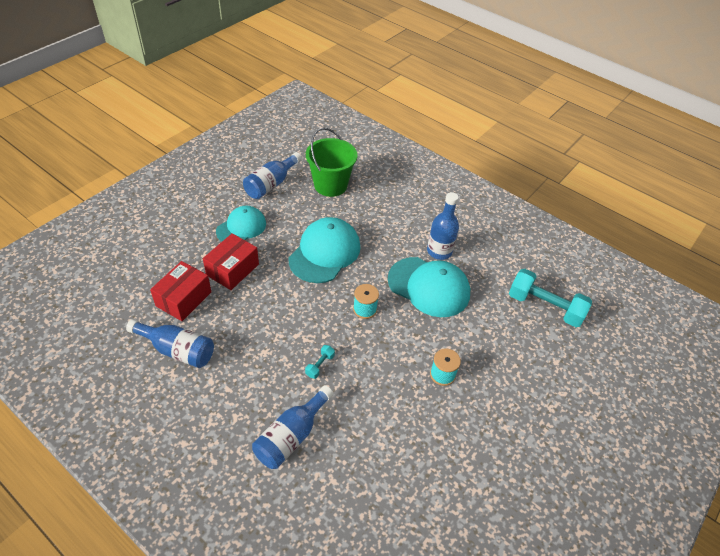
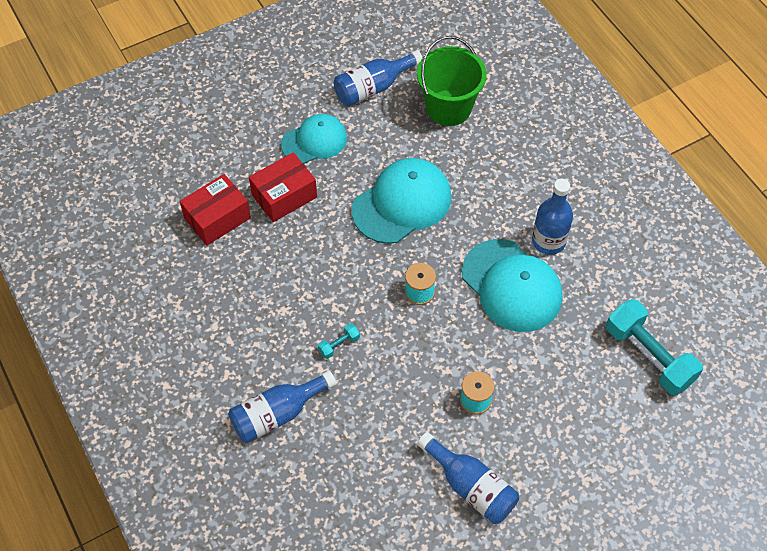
camera: 25 degrees right, 10 degrees up
blue bottle [126,319,214,368] -> blue bottle moved to [417,432,519,524]

